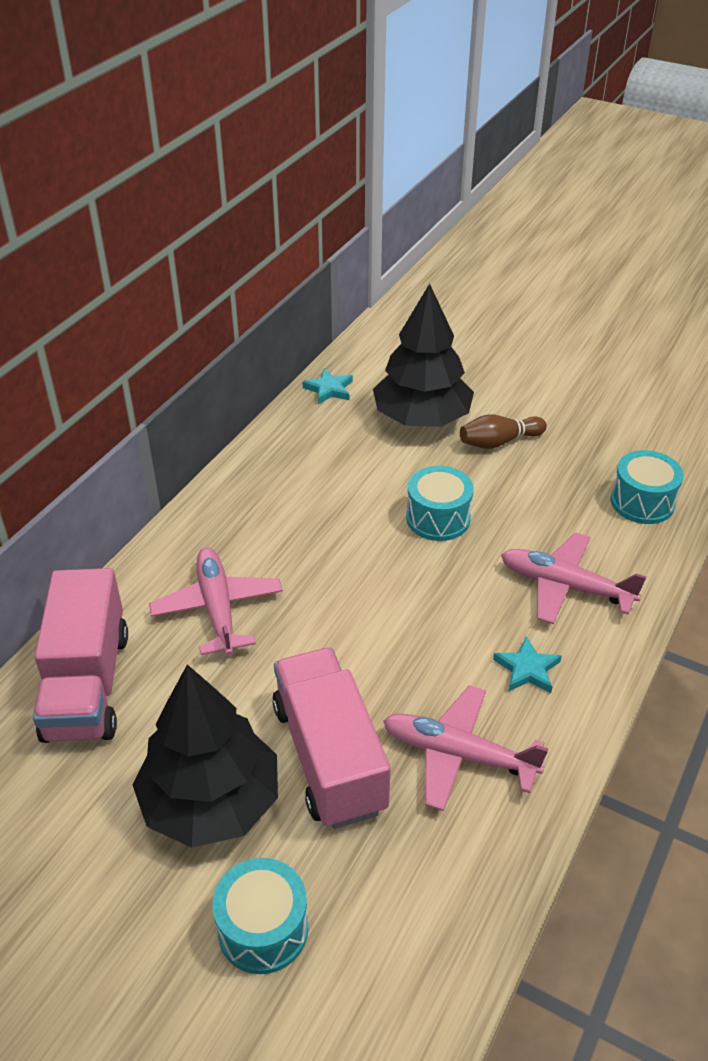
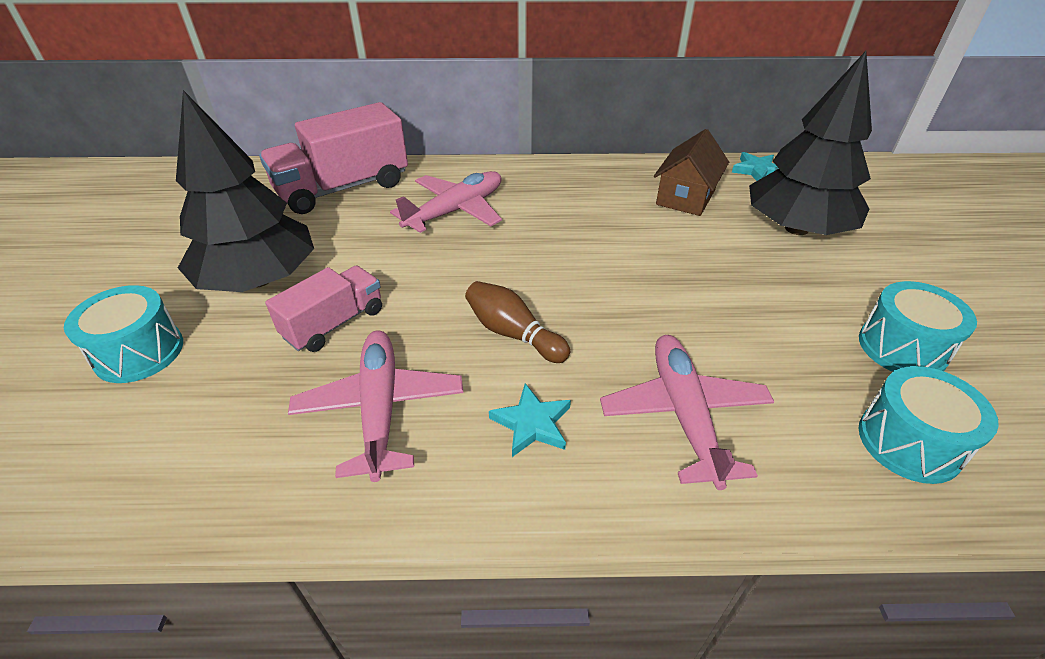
camera: 60 degrees right, 0 degrees up
pink truck [272,648,391,829] -> pink truck [265,266,382,352], size x0.59
turquoise drum [406,466,474,541] -> turquoise drum moved to [859,281,977,372]
brown bowling pin [460,414,547,449] -> brown bowling pin moved to [465,281,570,363]
none -> brown house [654,129,729,216]

